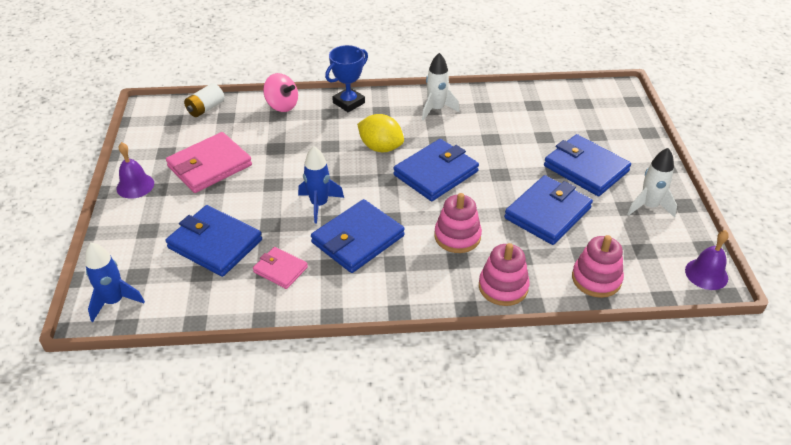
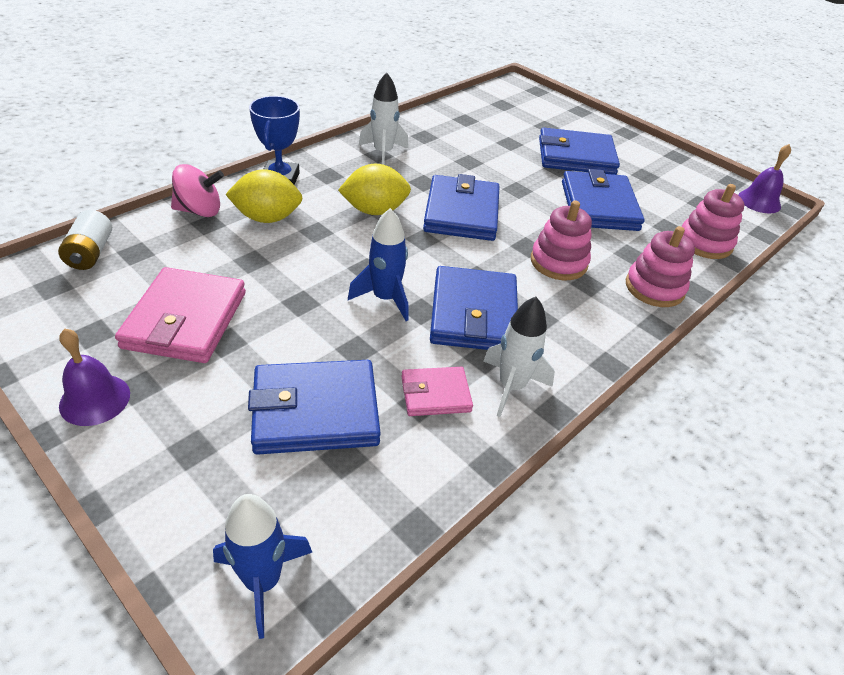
camera: 45 degrees left, 0 degrees up
white rocket [628,148,677,218] -> white rocket moved to [483,296,555,417]
none -> yellow lemon [225,169,303,223]

